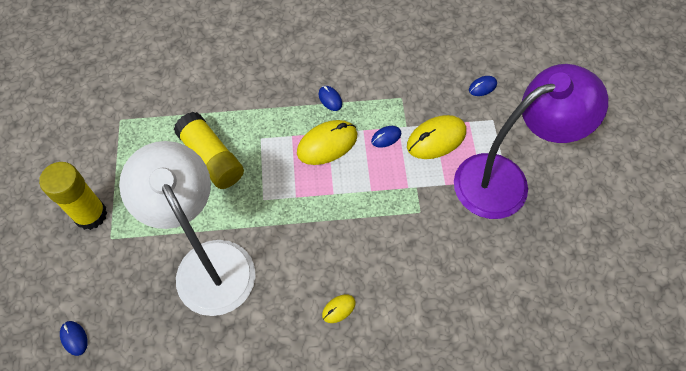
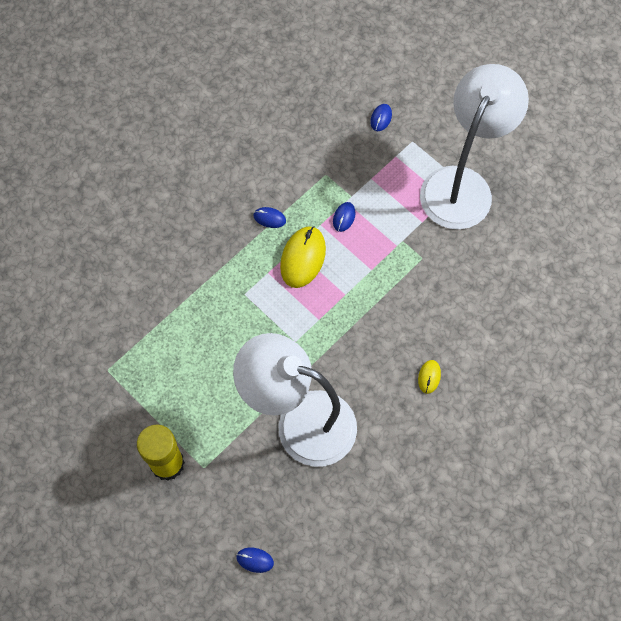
camera: 40 degrees left, 5 degrees up
yellow glue stick [174,112,244,189] -> none
yellow mouse [407,115,466,159] -> none
purple lamp [454,64,608,219] -> white lamp [420,64,529,230]

